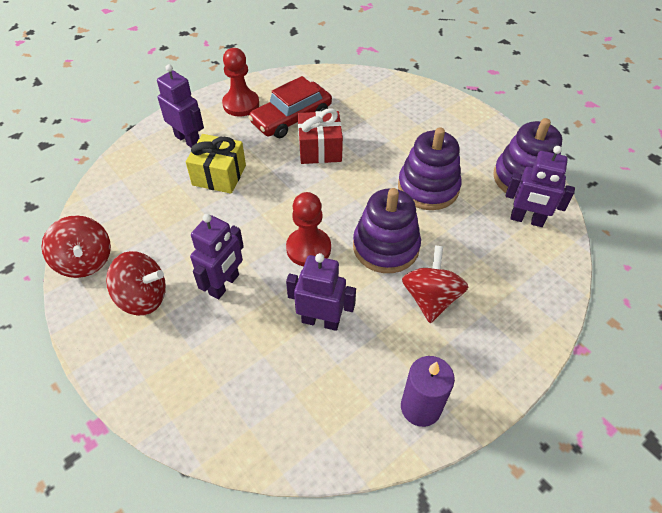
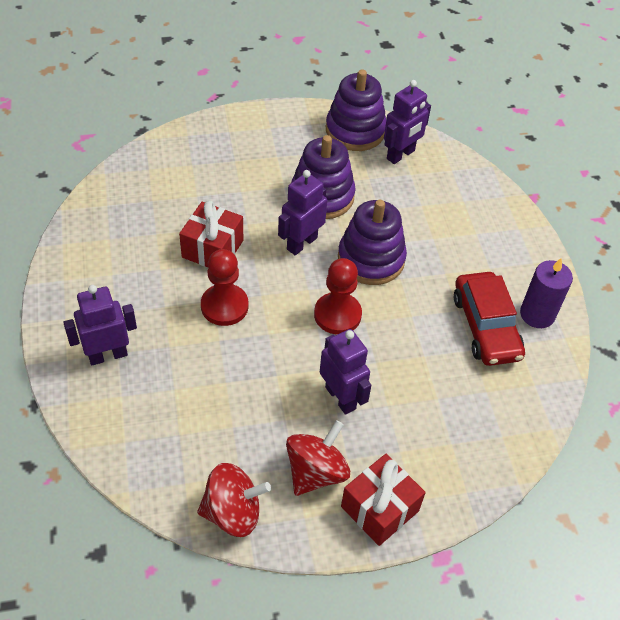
camera: 65 degrees left, 0 degrees up
yellow gift [186,134,246,194] -> none
red pawn [222,48,259,117] -> red pawn moved to [201,249,248,326]
red car [248,76,332,138] -> red car moved to [454,272,525,366]
purple robot [286,253,356,331] -> purple robot moved to [278,170,327,255]
red spinning top [402,245,468,323] -> none
none -> red gift [341,454,426,546]

